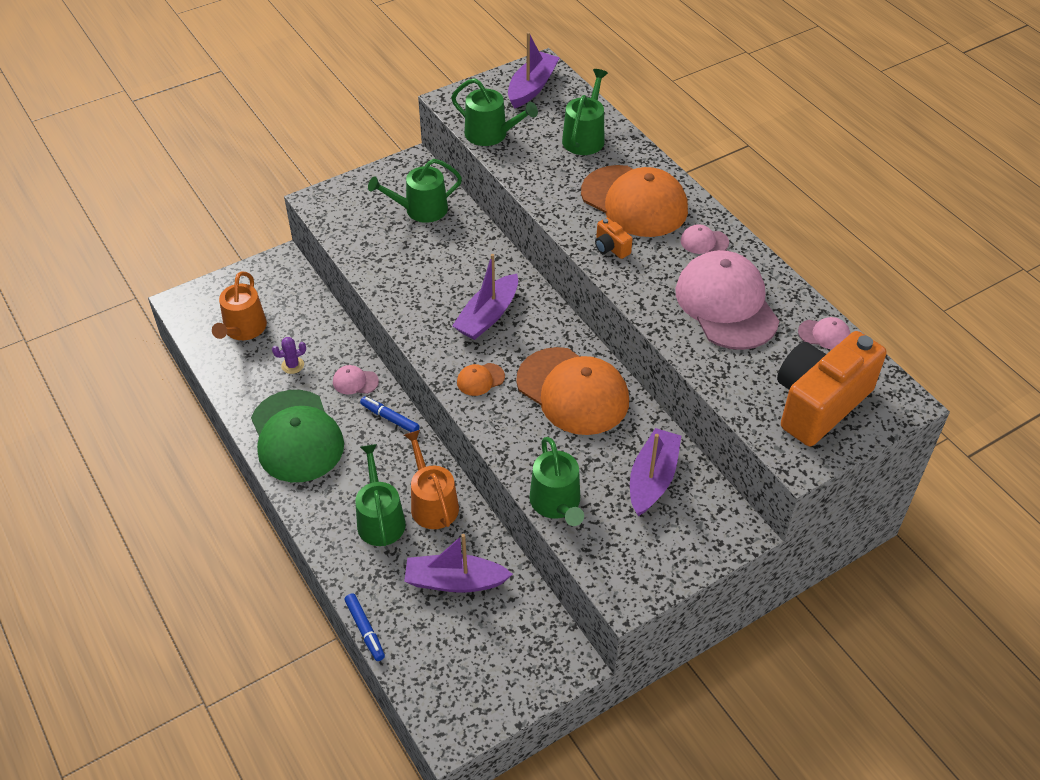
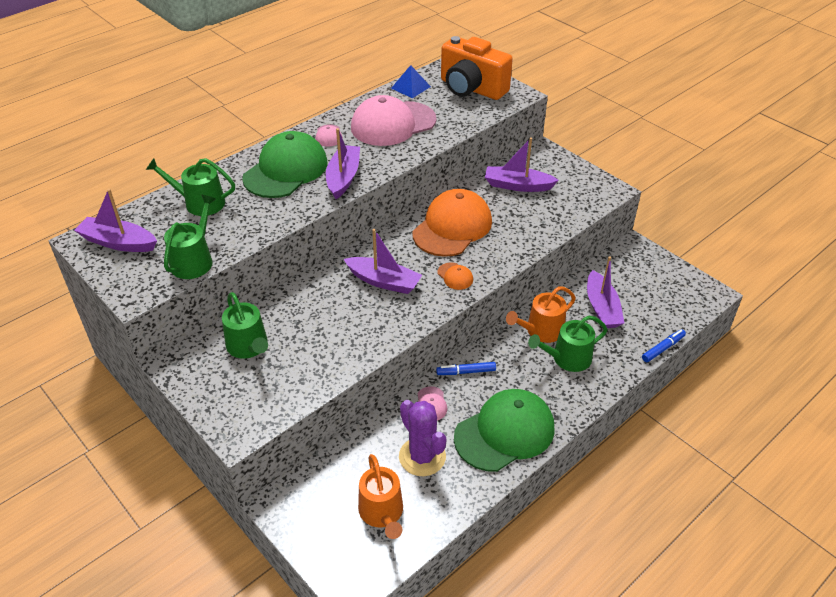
camera: 100 degrees left, 5 degrees down
orange watering can [212,272,267,340] -> orange watering can turned 75 degrees clockwise [358,454,403,539]
purple cactus [272,337,306,374] -> purple cactus [399,400,446,476], size x2.11
blue marker [360,396,420,432] -> blue marker turned 60 degrees clockwise [436,362,496,375]
green watering can [529,437,584,526] -> none
orange cap [581,165,688,237] -> green cap [242,131,328,198]
orange camera [595,218,633,259] -> purple boat [326,128,360,199]
pink cap [798,317,850,349] -> blue pyramid [391,65,431,98]

